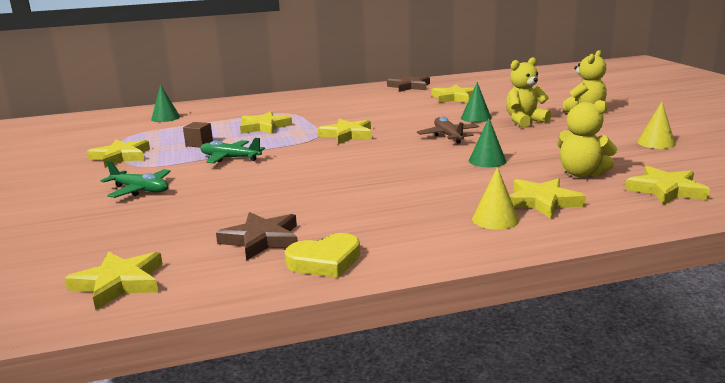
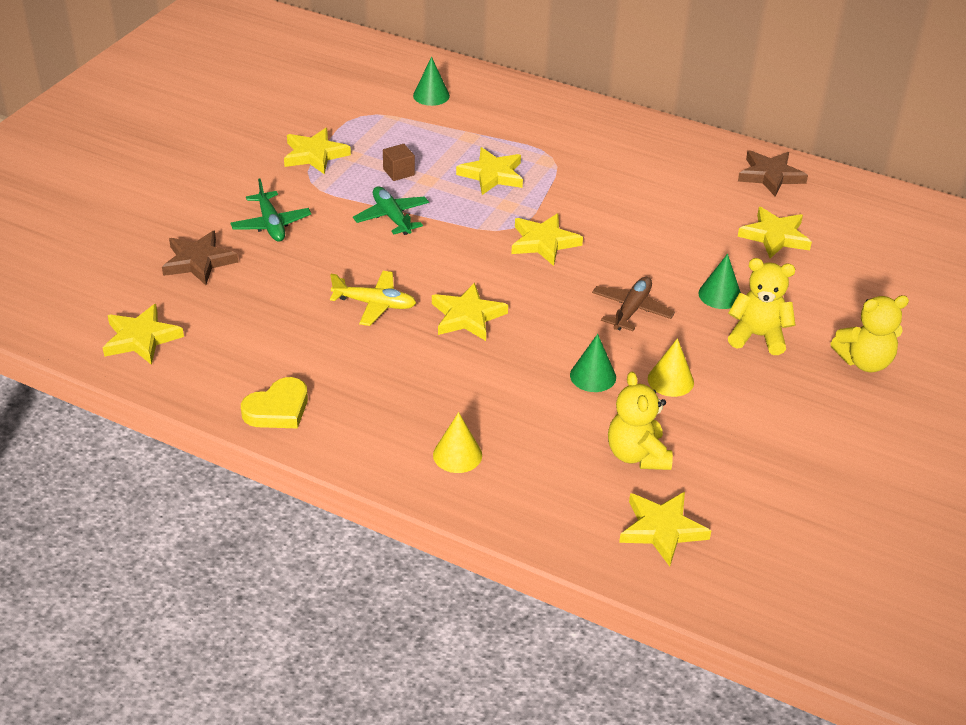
camera: 40 degrees right, 20 degrees up
brown star [216,212,298,261] -> brown star moved to [162,231,238,285]
yellow heart [285,233,360,278] -> yellow heart turned 60 degrees counterclockwise [241,377,308,428]
yellow star [509,178,586,219] -> yellow star moved to [432,283,508,341]
yellow cone [637,102,676,149] -> yellow cone moved to [648,338,694,397]
none -> yellow plane [330,271,416,326]

